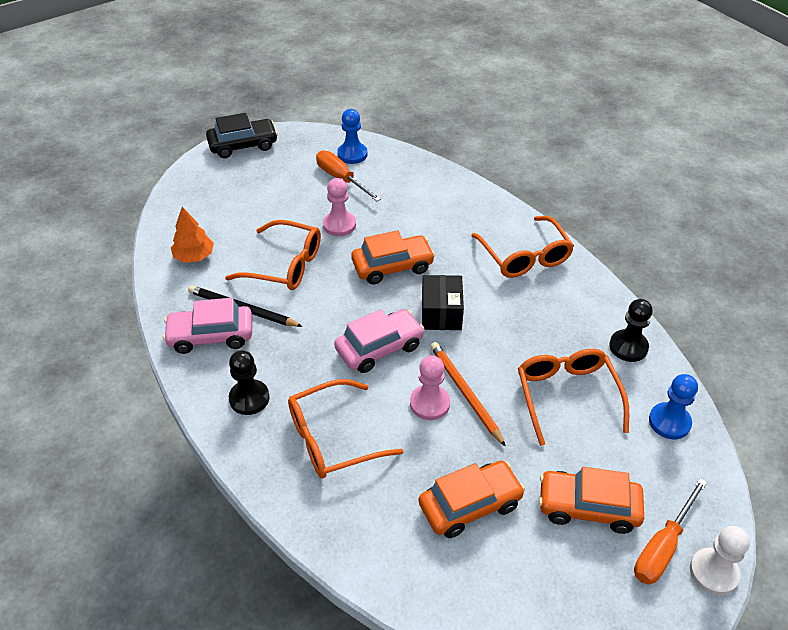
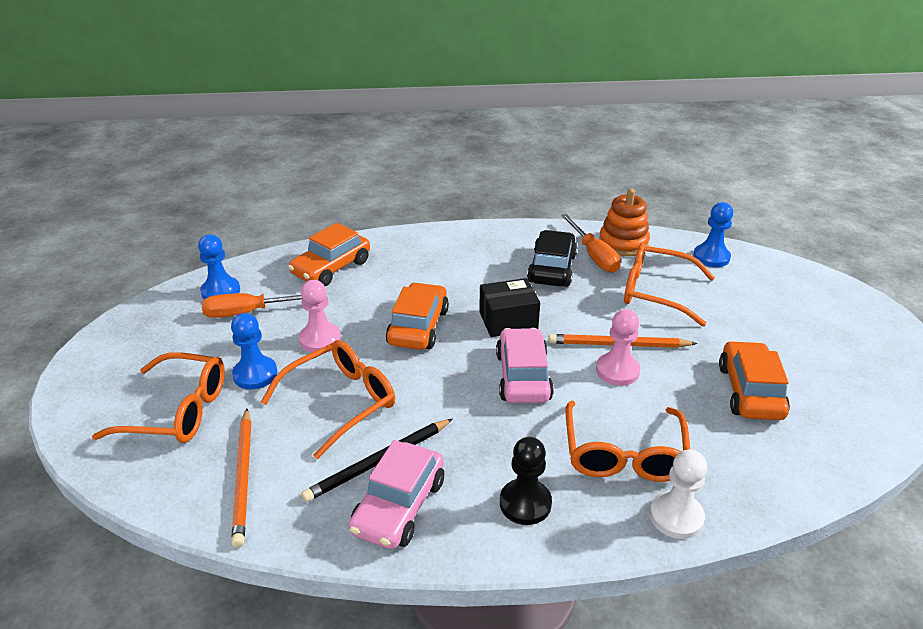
camera: 60 degrees left, 10 degrees down
orange tree [171,207,214,263] -> orange pencil [231,408,251,547]
black car [206,113,278,158] -> black car moved to [527,230,577,287]
black box [422,275,464,330] -> black box turned 45 degrees counterclockwise [479,278,540,337]
orange glasses [471,216,574,278] -> orange glasses moved to [92,352,225,443]
orange car [539,467,644,534] -> orange car moved to [288,223,370,286]
black pawn [609,299,653,362] -> orange stacking toy [599,189,650,256]
orange screwdriver [634,478,707,585] -> orange screwdriver moved to [561,214,621,273]
white pawn [690,526,750,595] -> white pawn moved to [650,449,707,539]
none -> blue pawn [231,313,277,390]

